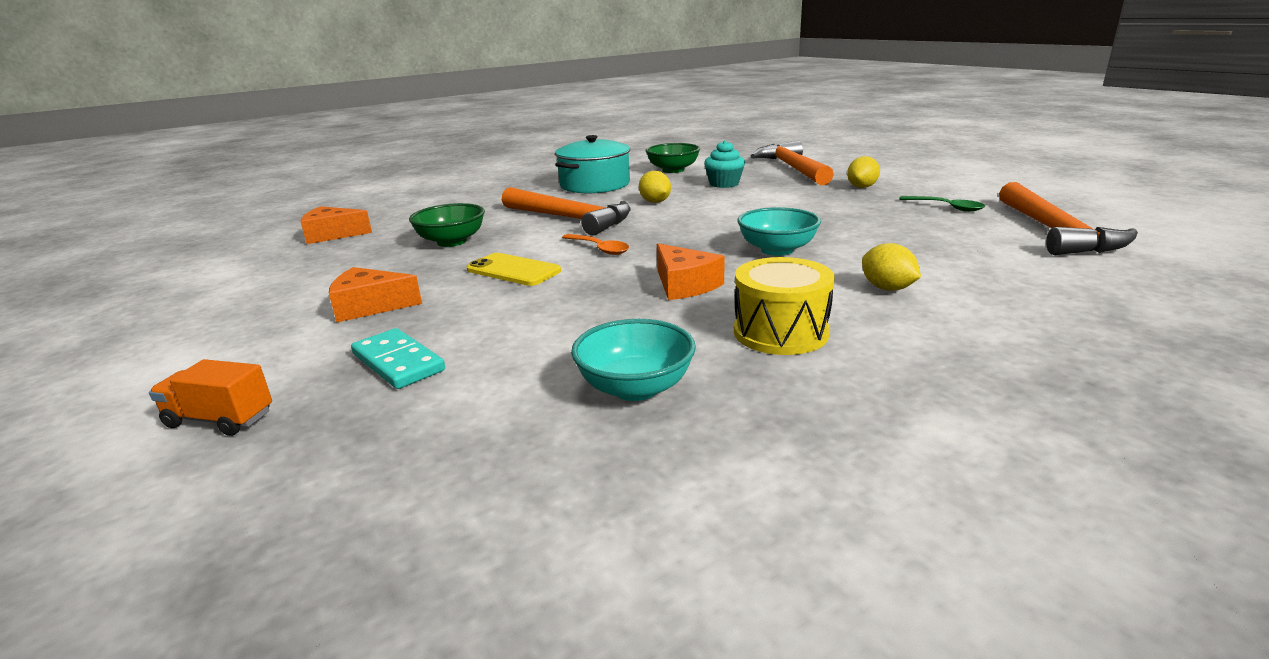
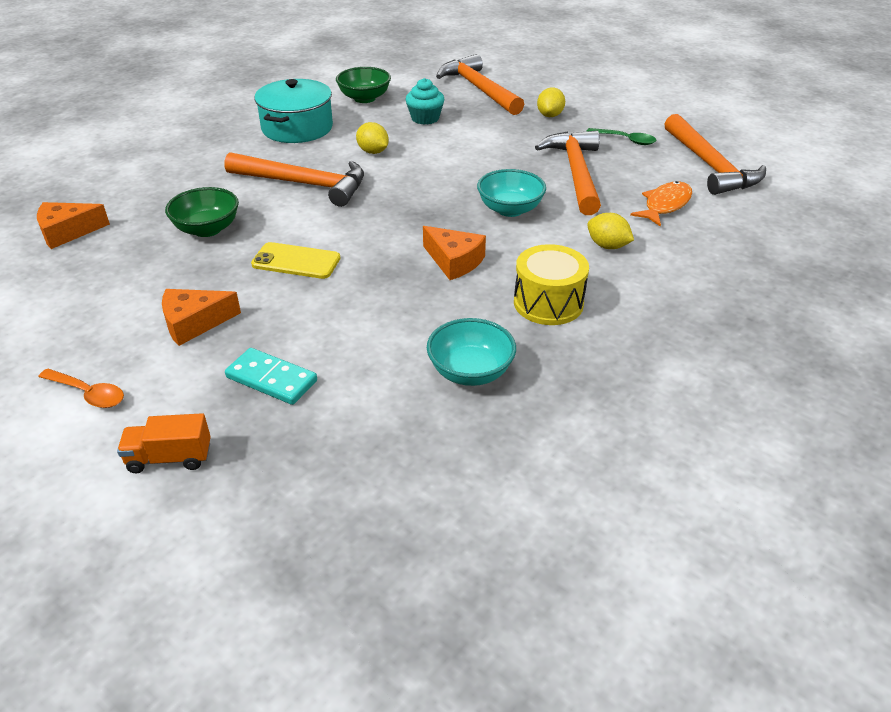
camera: 20 degrees left, 15 degrees up
orange spoon [562,234,629,255] -> orange spoon moved to [38,369,124,408]
none -> orange hammer [535,131,601,215]
none -> orange fish [630,181,692,227]

